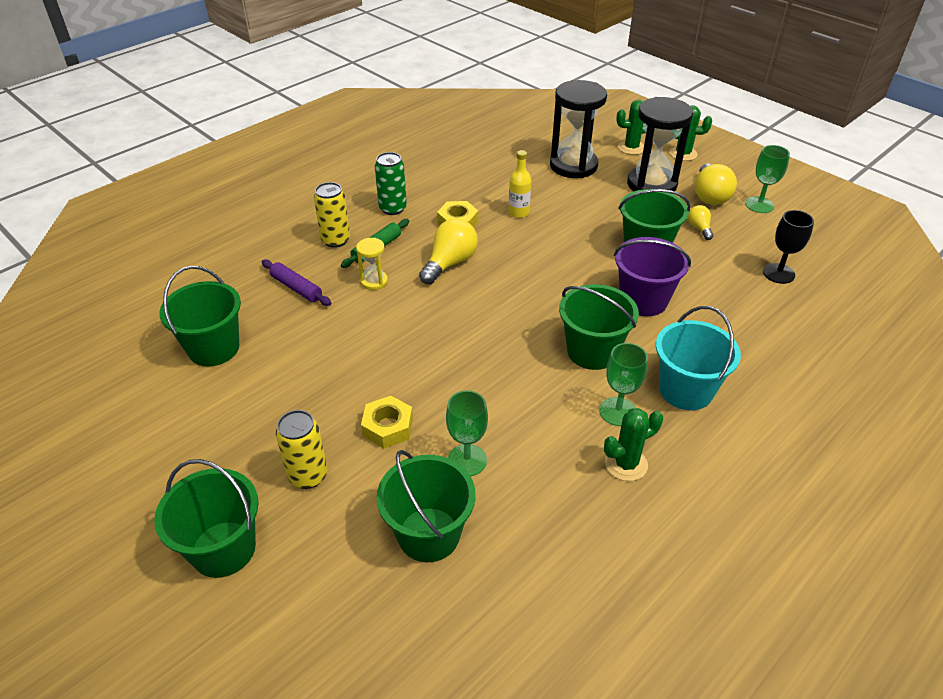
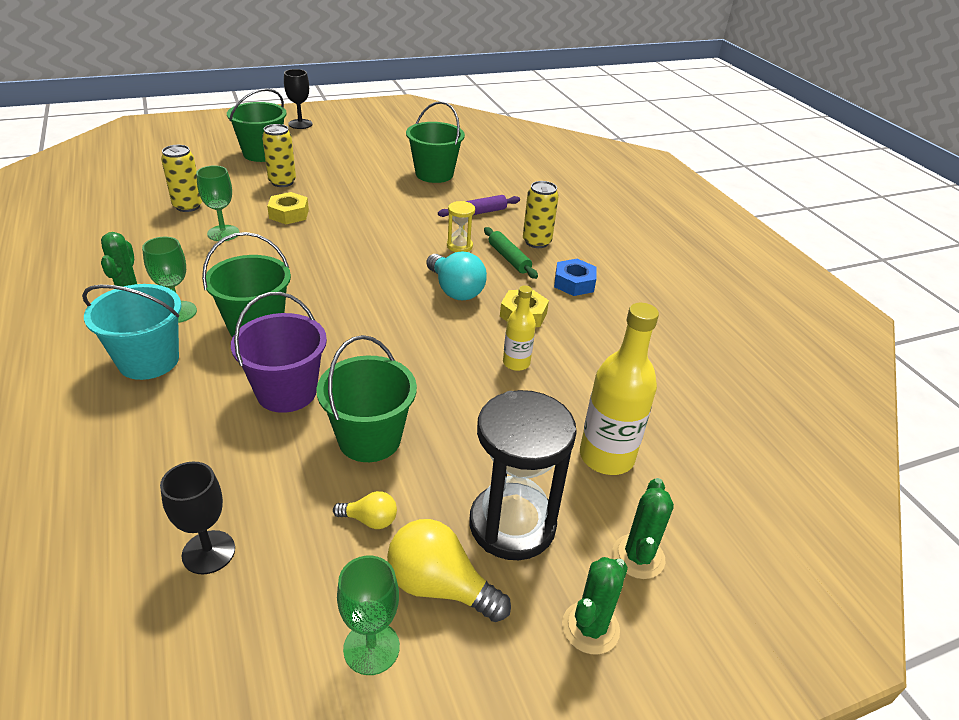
camera: 110 degrees right, 5 degrees down
green can [375,152,407,215] -> blue nut [554,259,597,296]
green bucket [377,450,476,562] -> yellow can [161,145,202,212]
yellow light bulb [419,218,478,284] -> turquoise light bulb [426,252,487,300]
black hourglass [550,80,607,178] -> yellow bottle [580,303,659,475]
none -> black goblet [284,69,313,129]

